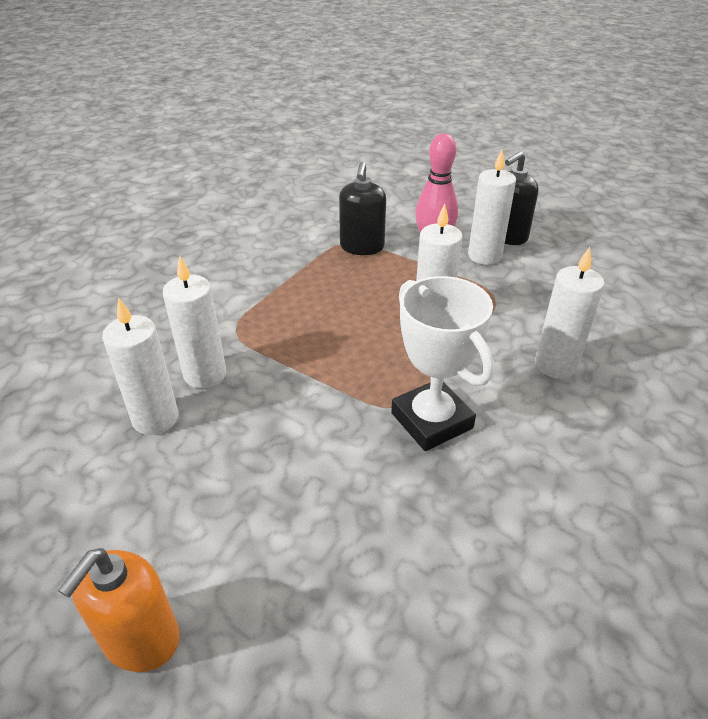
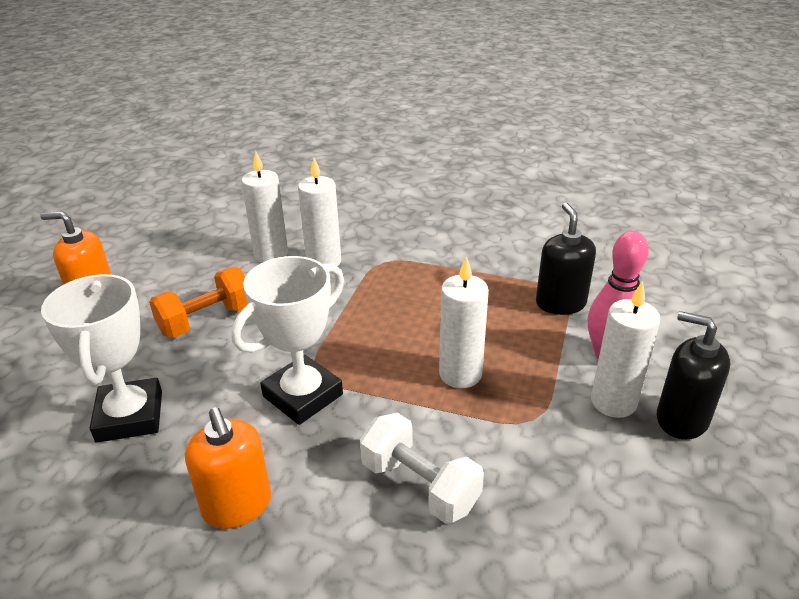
camera: 75 degrees right, 5 degrees down
black soap dispenser [339,162,386,255] -> black soap dispenser turned 90 degrees clockwise [536,203,596,315]
white candle [535,247,605,378] -> white dumbbell [360,413,484,524]
none -> white trophy [41,274,162,443]
none -> orange dumbbell [149,267,248,338]
none -> orange soap dispenser [185,407,271,529]

